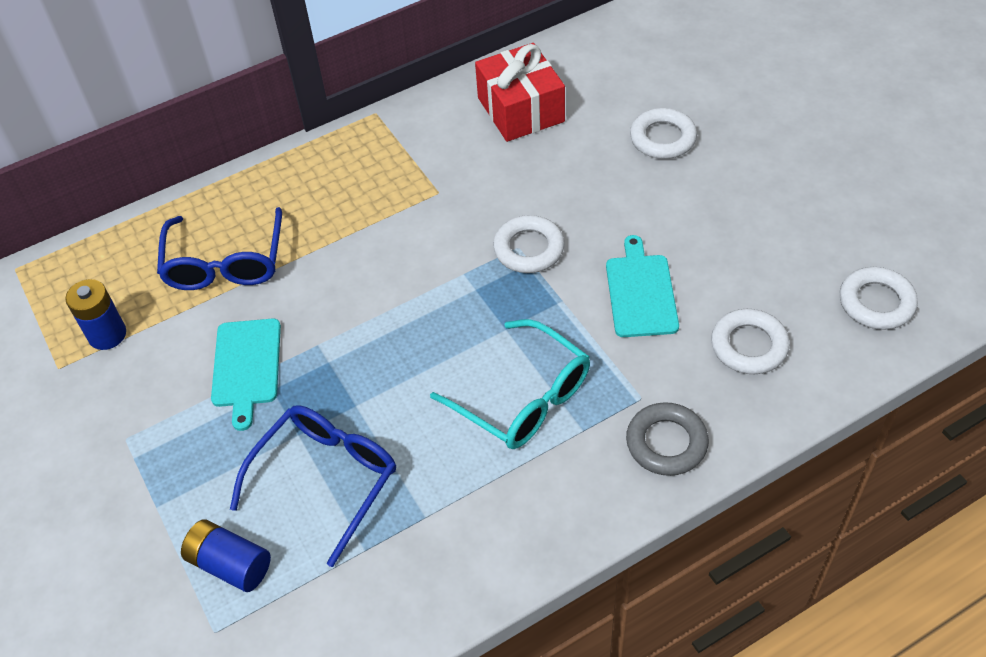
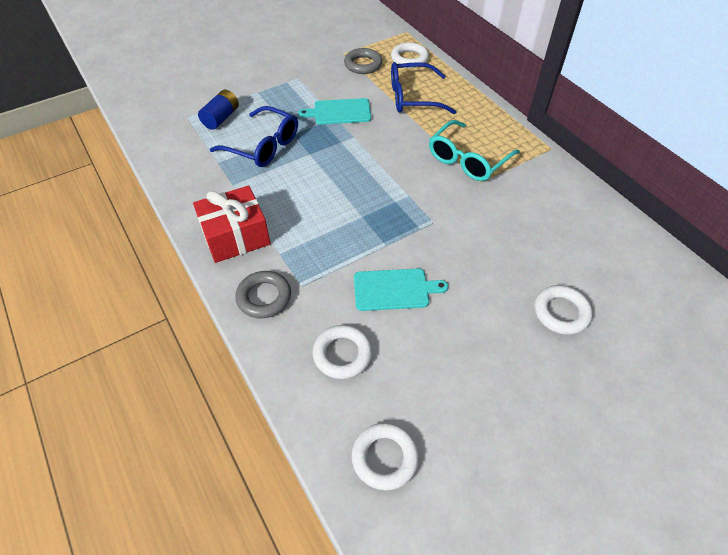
camera: 85 degrees right, 0 degrees up
blue battery [65,279,126,350] -> grey ring [344,48,382,74]
turquoise glasses [430,319,590,449] -> turquoise glasses moved to [429,120,520,181]
red gift [475,43,565,142] -> red gift moved to [193,186,271,263]
white ring [493,215,565,273] -> white ring moved to [391,42,429,68]

